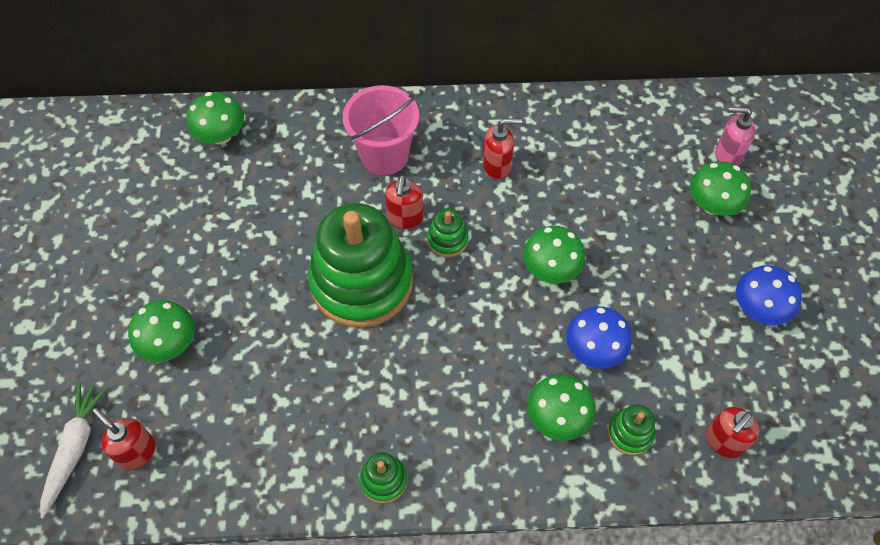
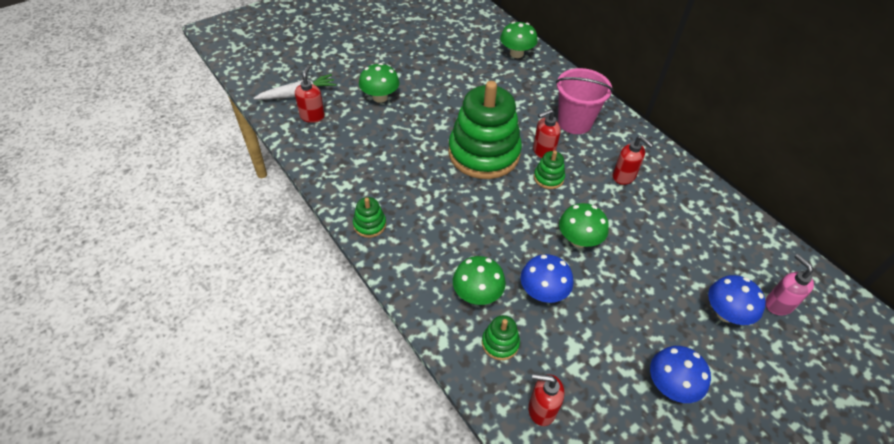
camera: 55 degrees right, 10 degrees down
green mushroom [690,161,751,216] -> blue mushroom [708,275,766,325]

